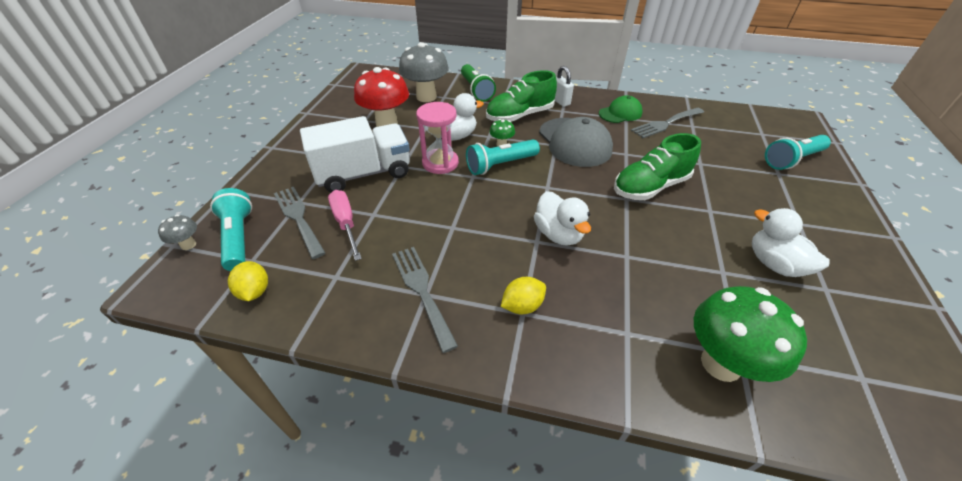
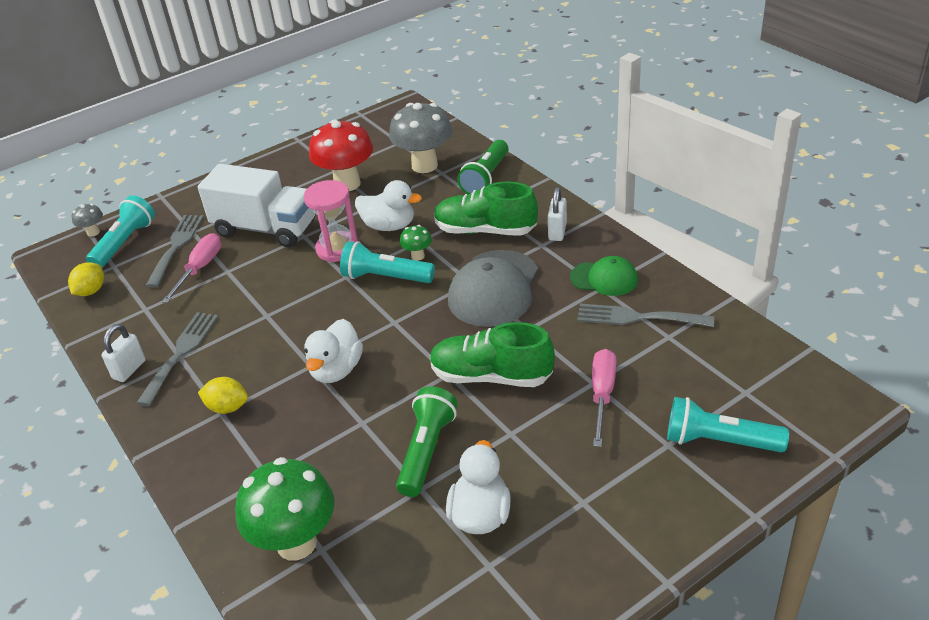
camera: 45 degrees right, 5 degrees down
none -> white padlock [101,324,146,382]
none -> green flashlight [396,386,458,497]
none -> pink screwdriver [592,349,616,447]

